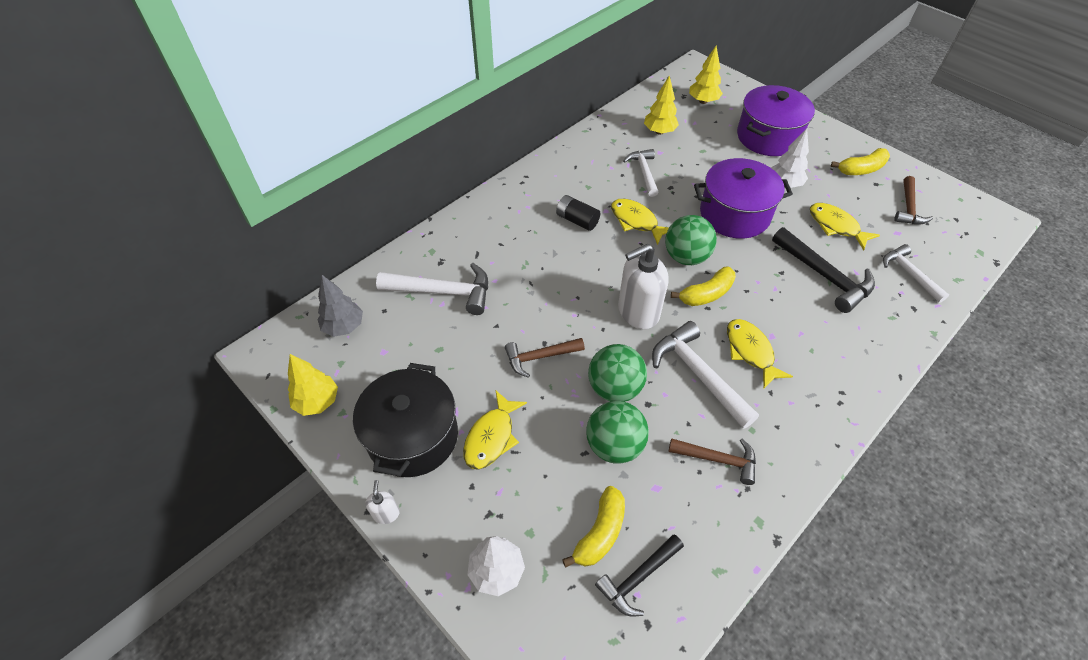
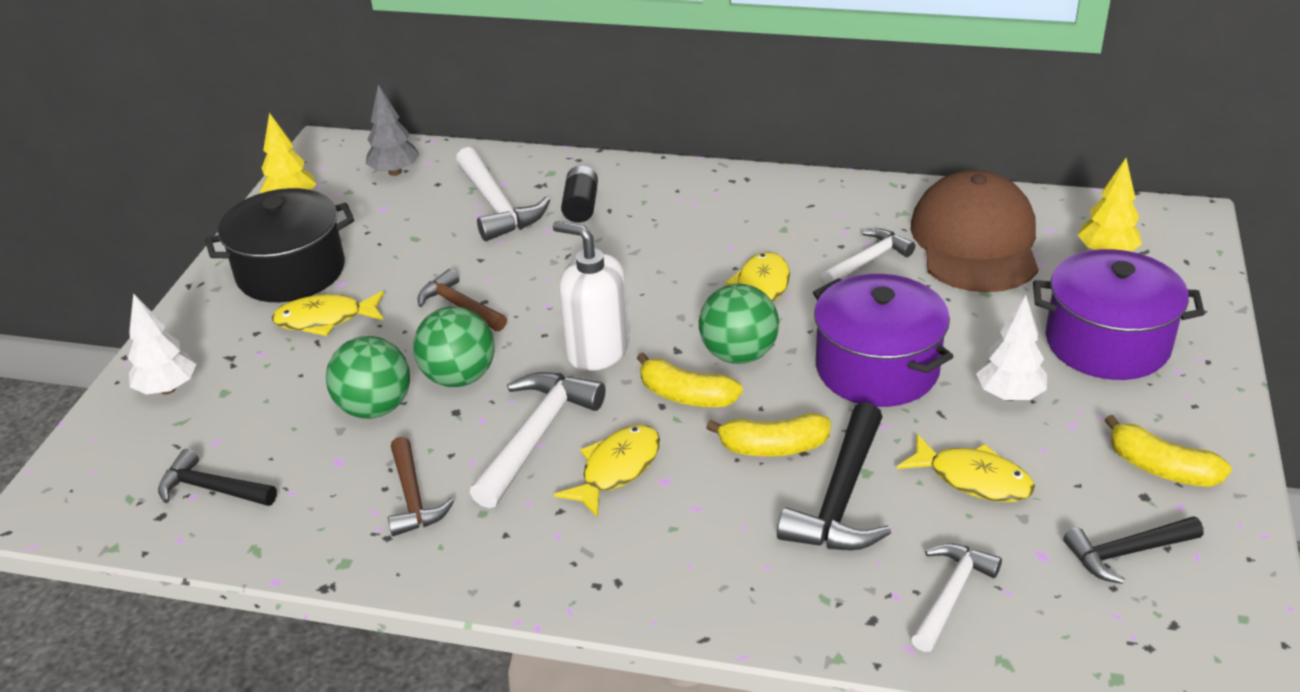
camera: 60 degrees right, 15 degrees down
white soap dispenser [365,480,400,524] -> none
black battery [556,195,600,231] -> black battery moved to [561,166,598,223]
yellow banana [562,486,625,567] -> yellow banana moved to [706,413,831,457]
yellow tree [644,75,679,135] -> brown cap [910,170,1038,292]
yellow fish [810,203,880,250] -> yellow fish turned 105 degrees clockwise [897,434,1035,502]
brown hammer [894,176,933,224] -> black hammer [1063,516,1204,584]

